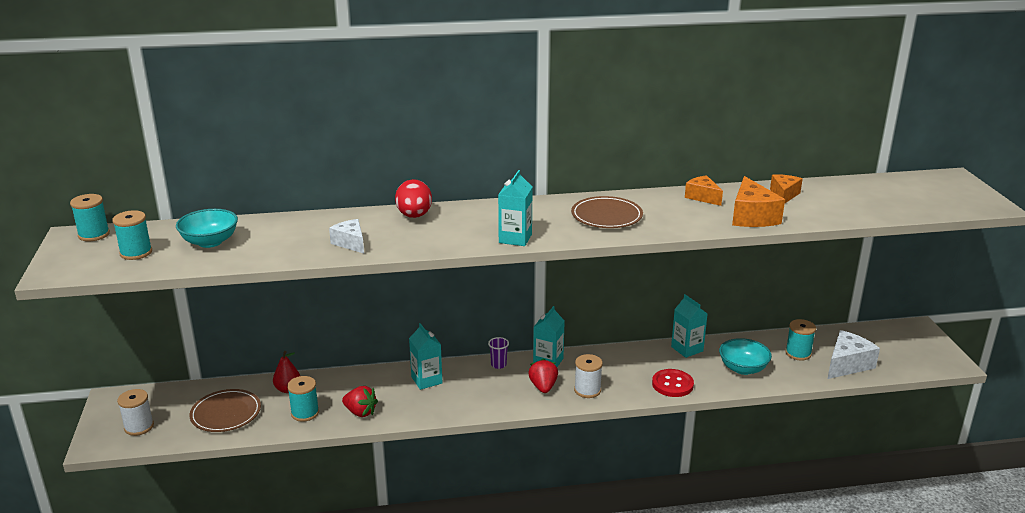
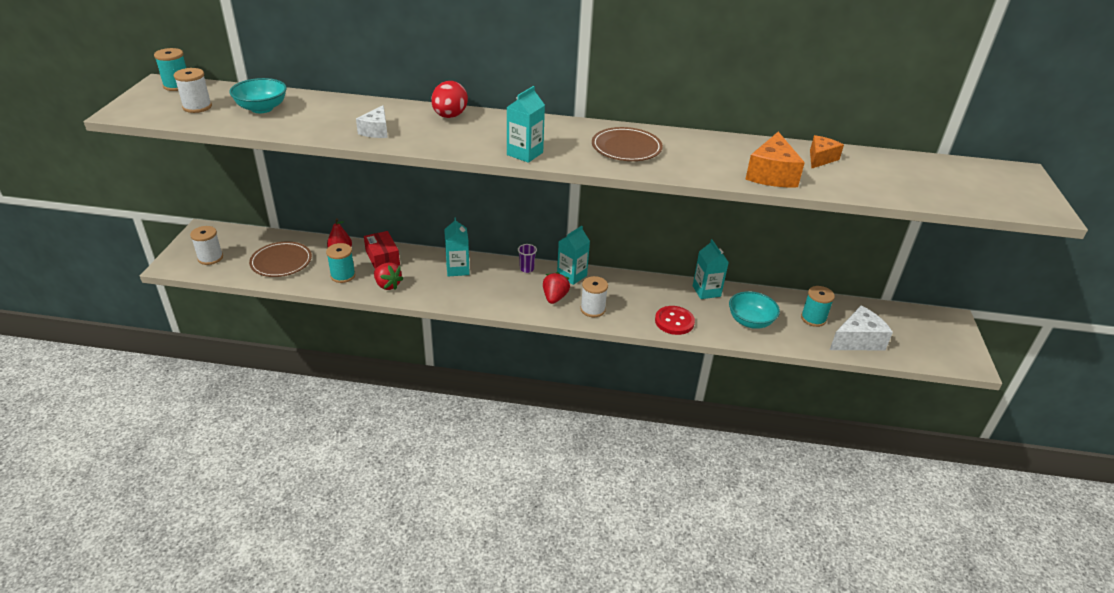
camera: 15 degrees right, 10 degrees up
turquoise spool [112,210,152,260] -> white spool [174,68,212,113]
white cheese [329,219,364,254] -> white cheese turned 150 degrees counterclockwise [356,105,388,138]
orange cheese [685,175,723,206] -> none
none -> red box [364,231,400,269]

